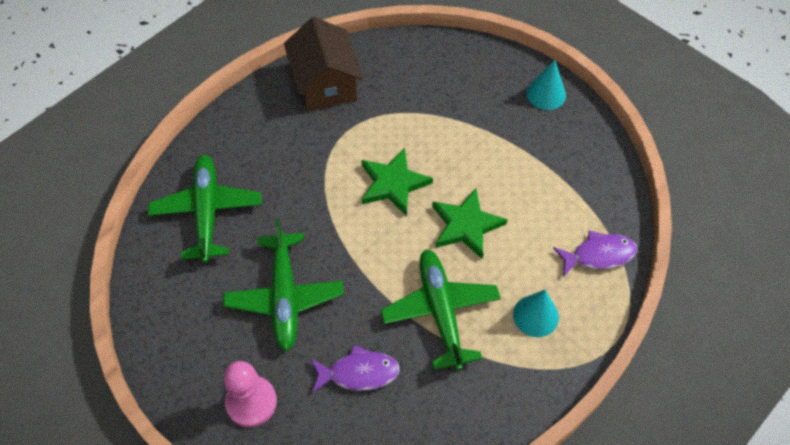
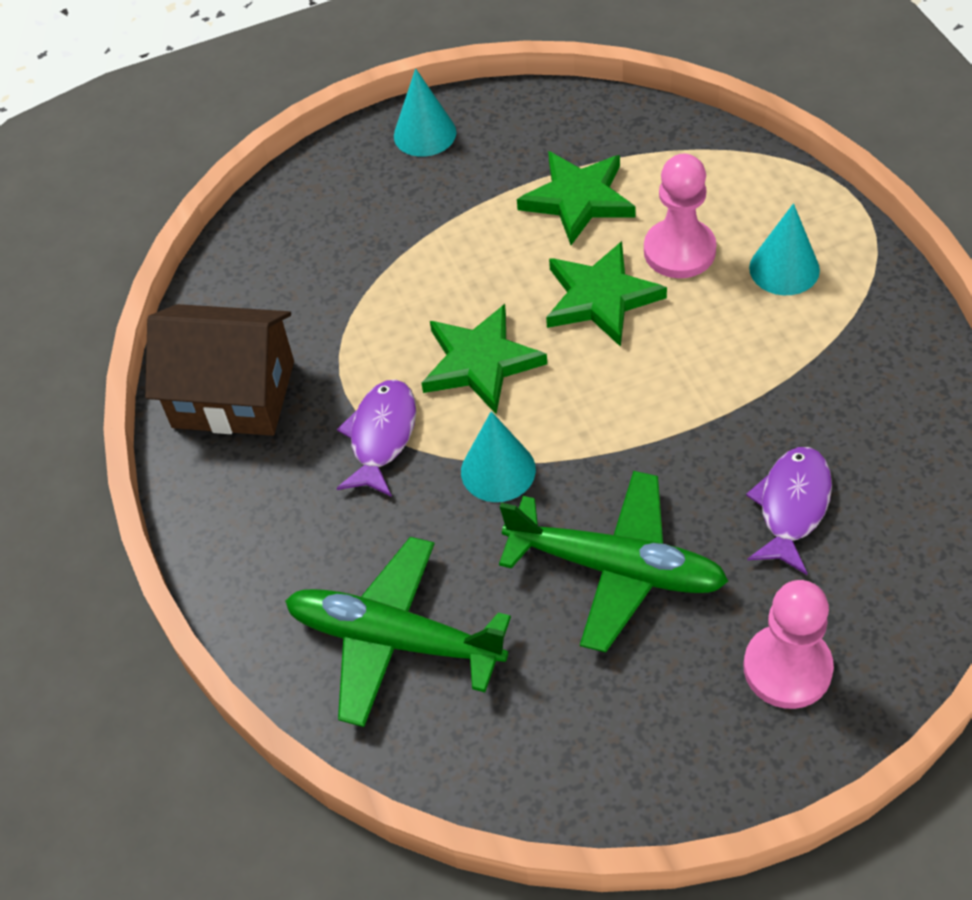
camera: 60 degrees left, 5 degrees down
green plane [381,250,501,370] -> none
purple fish [553,231,637,277] -> purple fish moved to [337,380,416,497]
none -> turquoise cone [461,411,536,502]
none -> green star [517,151,636,245]
none -> pink pawn [644,154,716,278]

